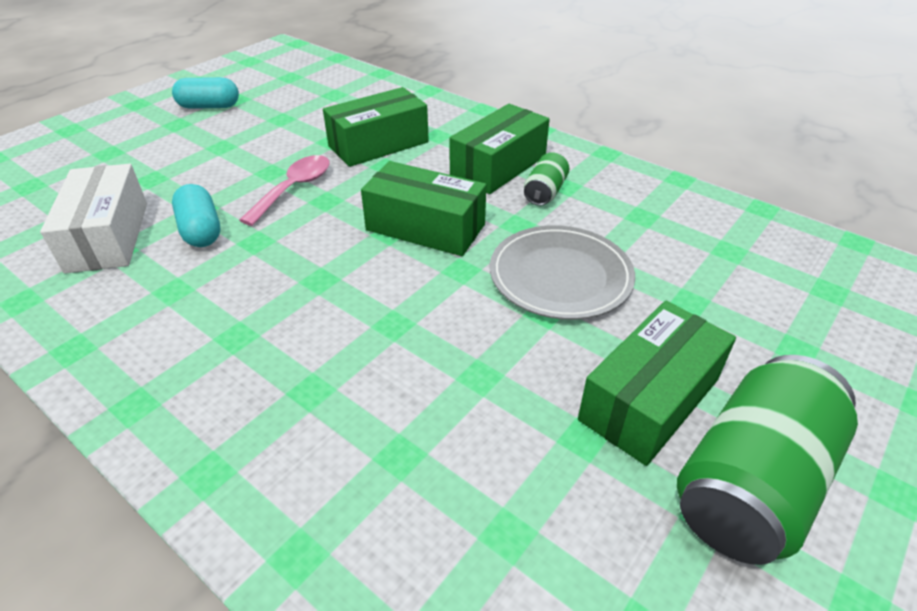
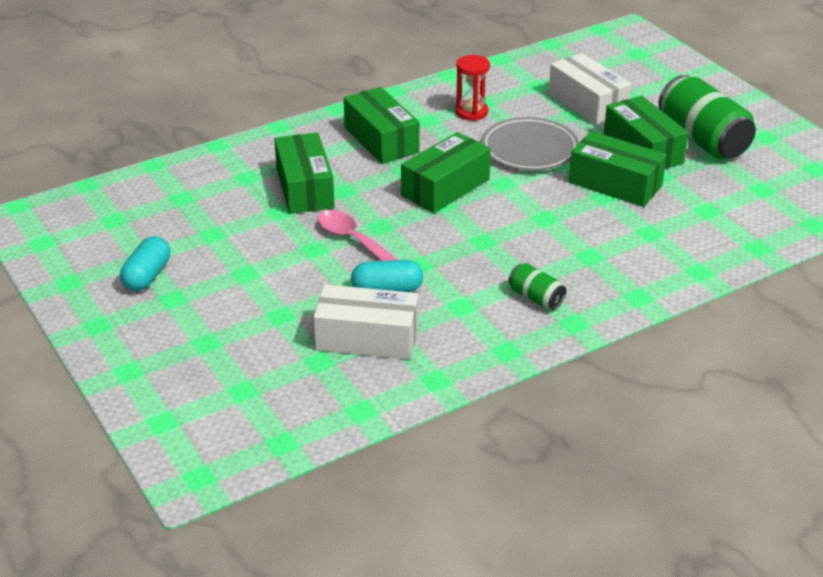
camera: 70 degrees left, 5 degrees down
green can [524,153,569,206] -> green can moved to [509,263,566,309]
none -> red hourglass [455,55,490,121]
none -> white box [549,53,632,126]
none -> green box [569,131,667,207]

